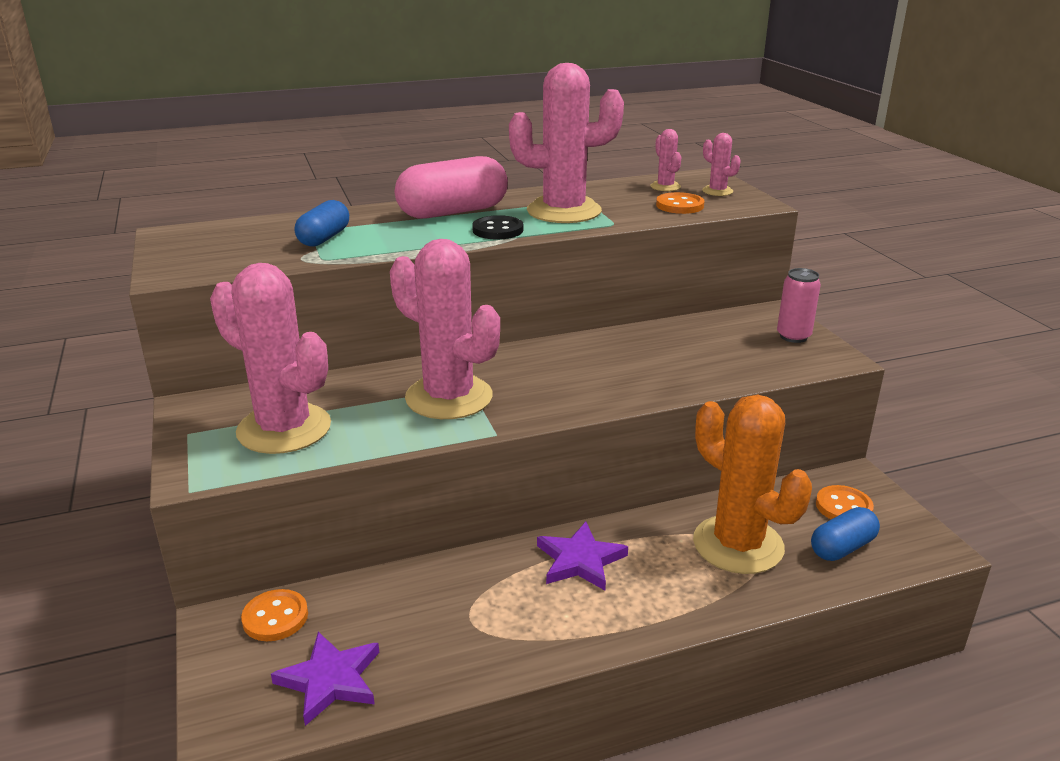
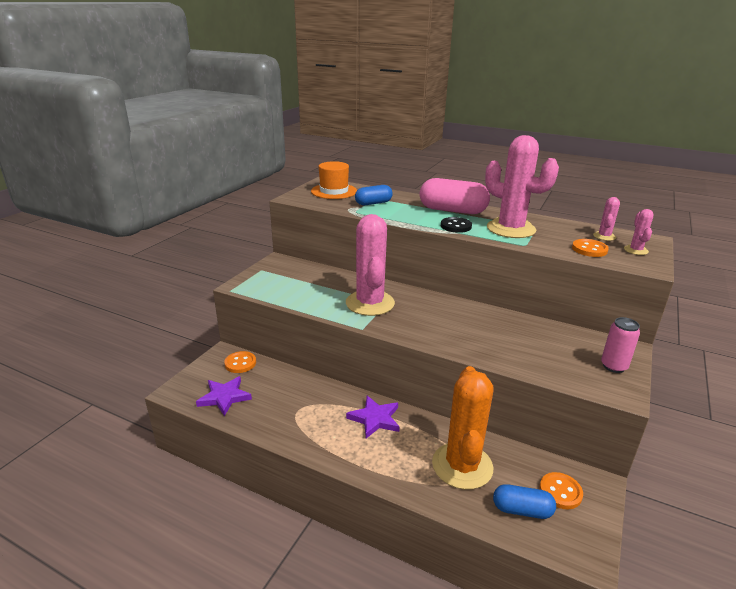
camera: 45 degrees right, 0 degrees up
pink cactus [210,263,331,454] -> none
none -> orange hat [311,161,357,199]

